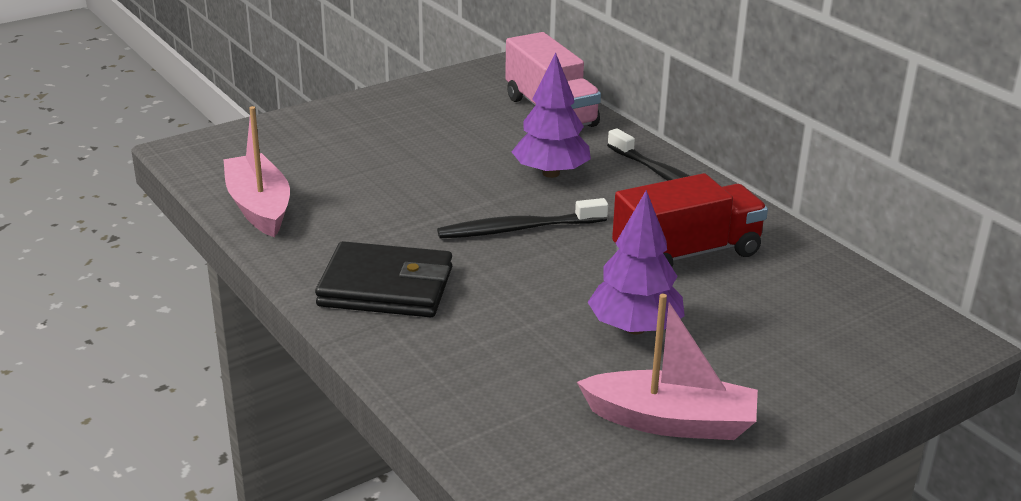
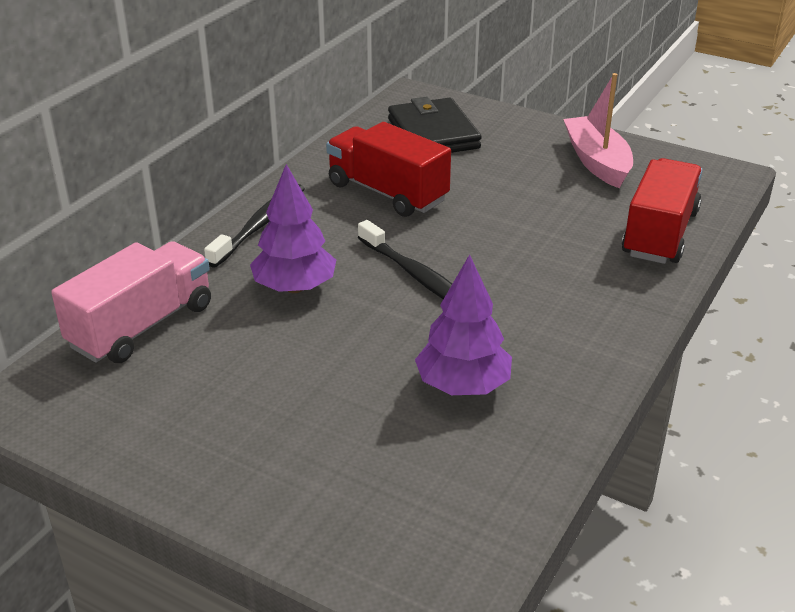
camera: 115 degrees left, 5 degrees up
pink boat [223,106,290,237] -> none
black wallet [315,241,452,317] -> black wallet moved to [388,97,482,153]
purple tree [588,190,685,334] -> purple tree moved to [415,254,512,395]
none -> red truck [622,158,703,264]

